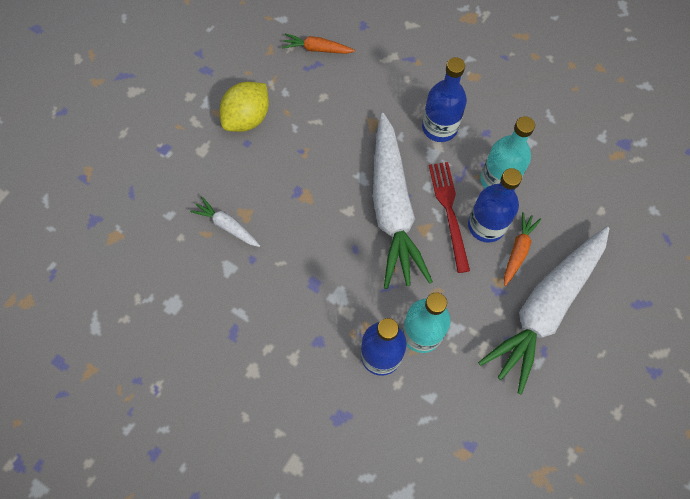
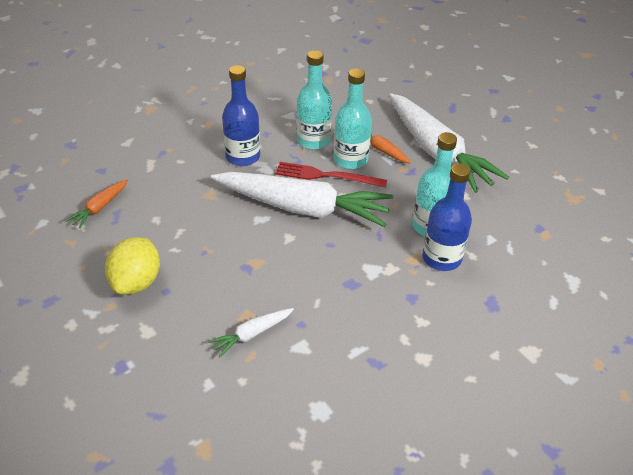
camera: 70 degrees left, 25 degrees down
yellow lemon [220,82,269,132] -> yellow lemon turned 45 degrees clockwise [105,237,160,295]
blue bottle [468,168,522,243] -> turquoise bottle [334,68,372,169]

